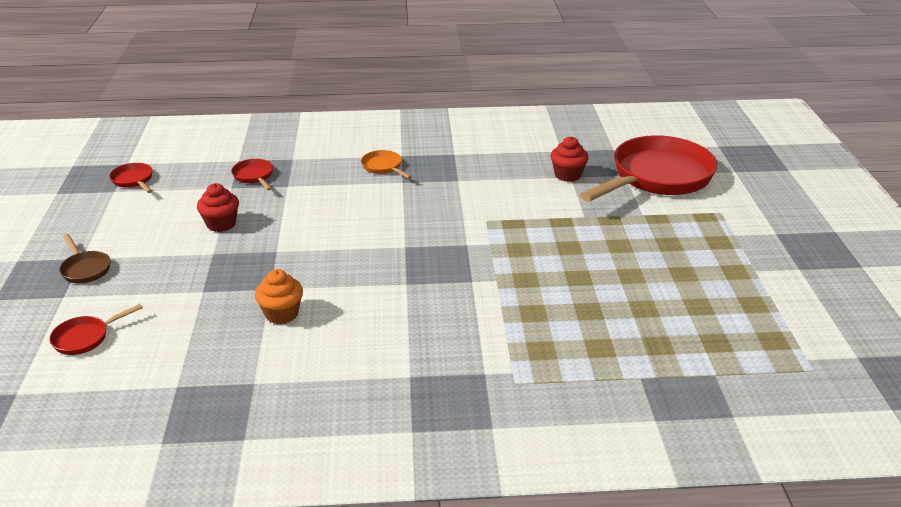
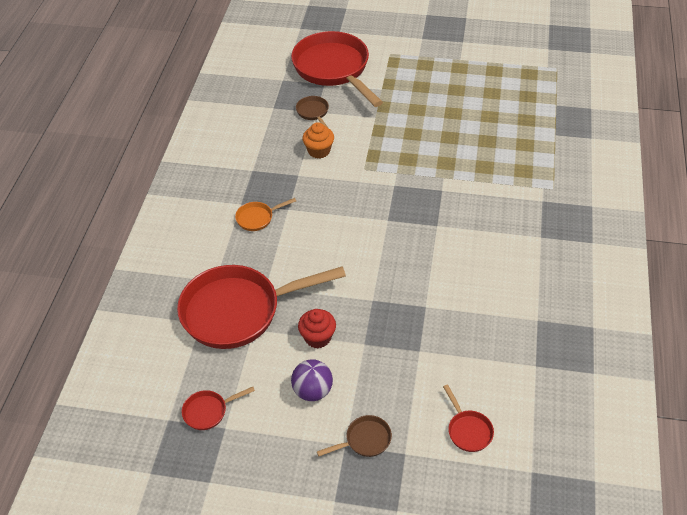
camera: 75 degrees left, 15 degrees up
red pan [231,159,273,190] -> red pan [177,265,346,349], size x2.44
orange cupcake [255,269,303,324] -> orange cupcake moved to [302,122,334,159]
red cupcake [550,137,588,182] -> brown pan [296,96,329,128]
none -> purple ball [291,359,333,401]

